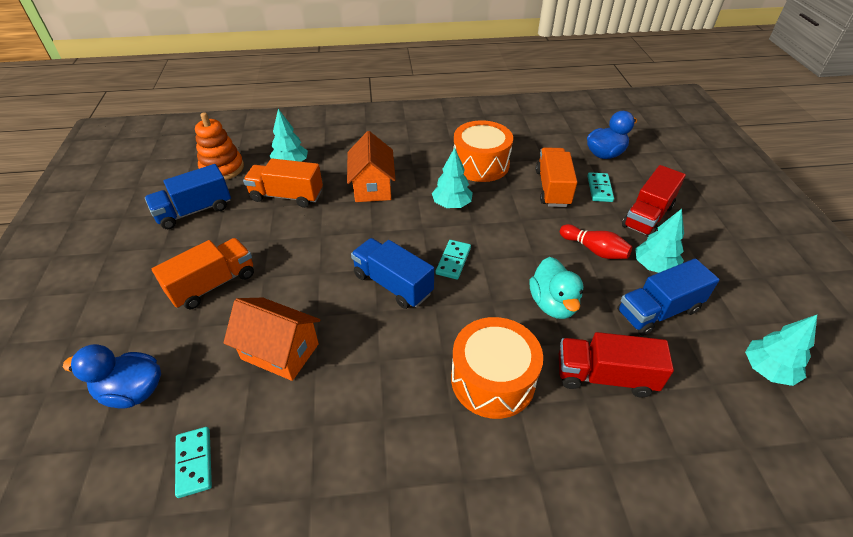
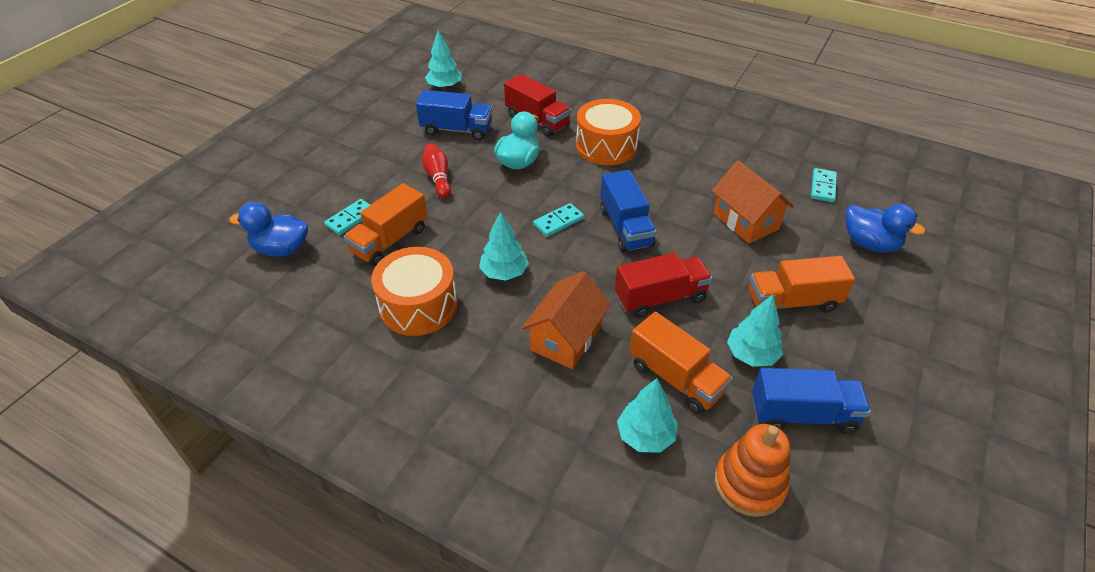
camera: 145 degrees left, 0 degrees up
red truck [622,165,686,237] -> red truck moved to [615,253,712,318]
turquoise tree [635,209,684,273] -> turquoise tree moved to [727,295,783,367]

